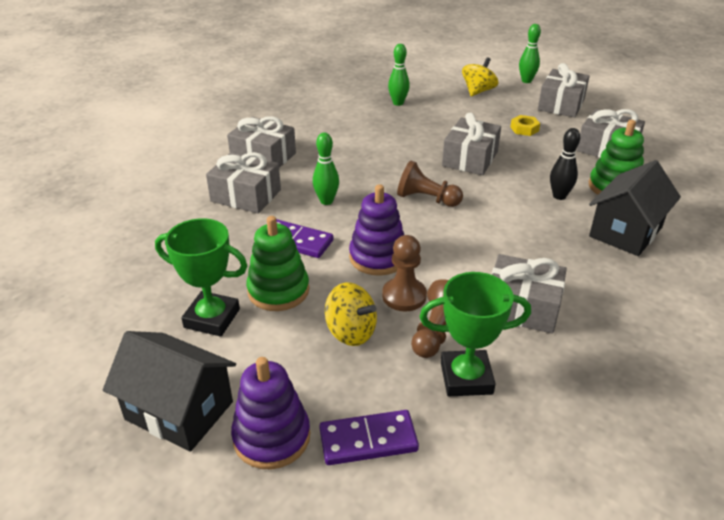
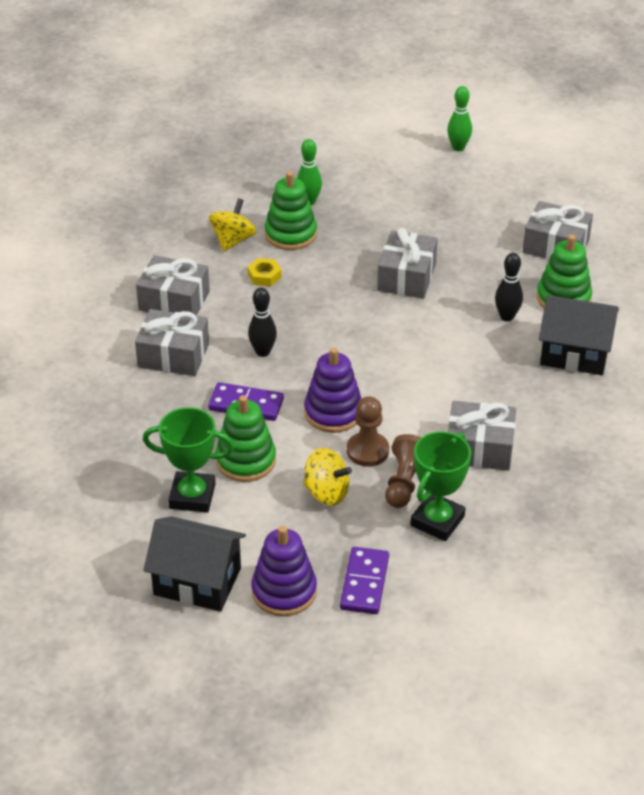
camera: 10 degrees left, 5 degrees up
green bowling pin [313,132,339,205] -> black bowling pin [248,287,277,357]
purple domino [319,410,419,465] -> purple domino turned 60 degrees counterclockwise [340,547,389,614]
brown pawn [397,161,463,207] -> none
green trophy [419,272,531,396] -> green trophy turned 45 degrees counterclockwise [411,431,471,541]
yellow spinning top [462,57,498,96] -> yellow spinning top moved to [209,198,256,252]
yellow nut [510,115,540,136] -> yellow nut moved to [247,258,282,286]
grey gift [538,63,590,117] -> none
black house [589,160,681,256] -> black house turned 75 degrees clockwise [539,295,619,375]
none -> green stacking toy [265,171,317,250]

